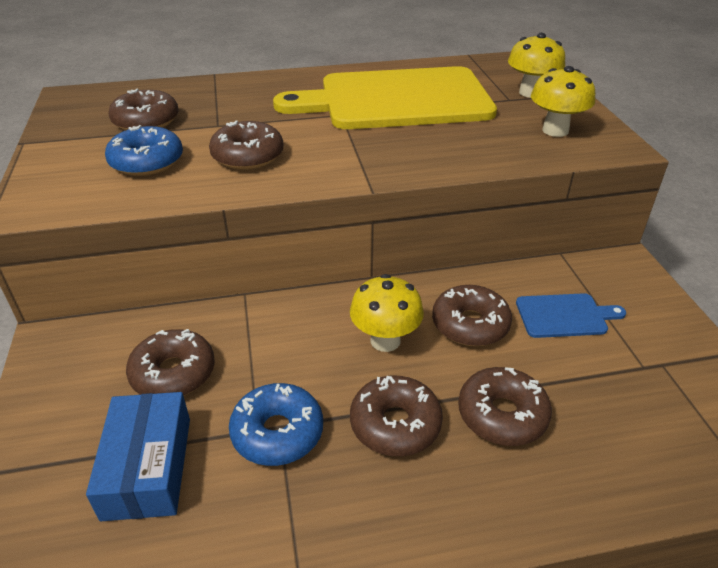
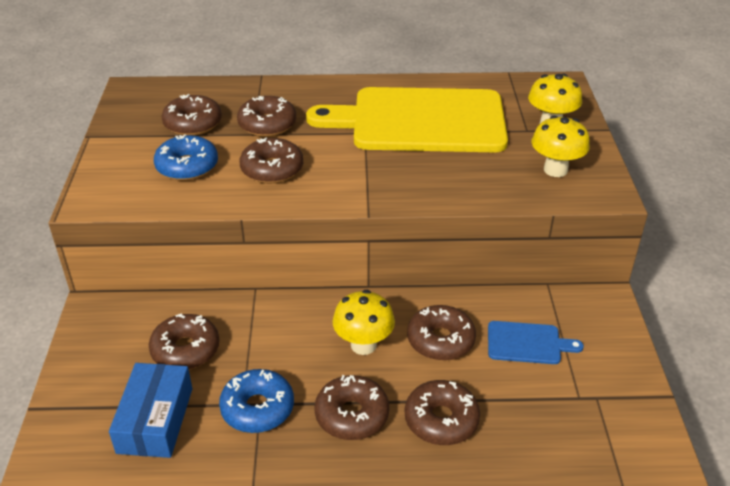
camera: 10 degrees right, 0 degrees up
none -> brown donut [237,96,296,137]

